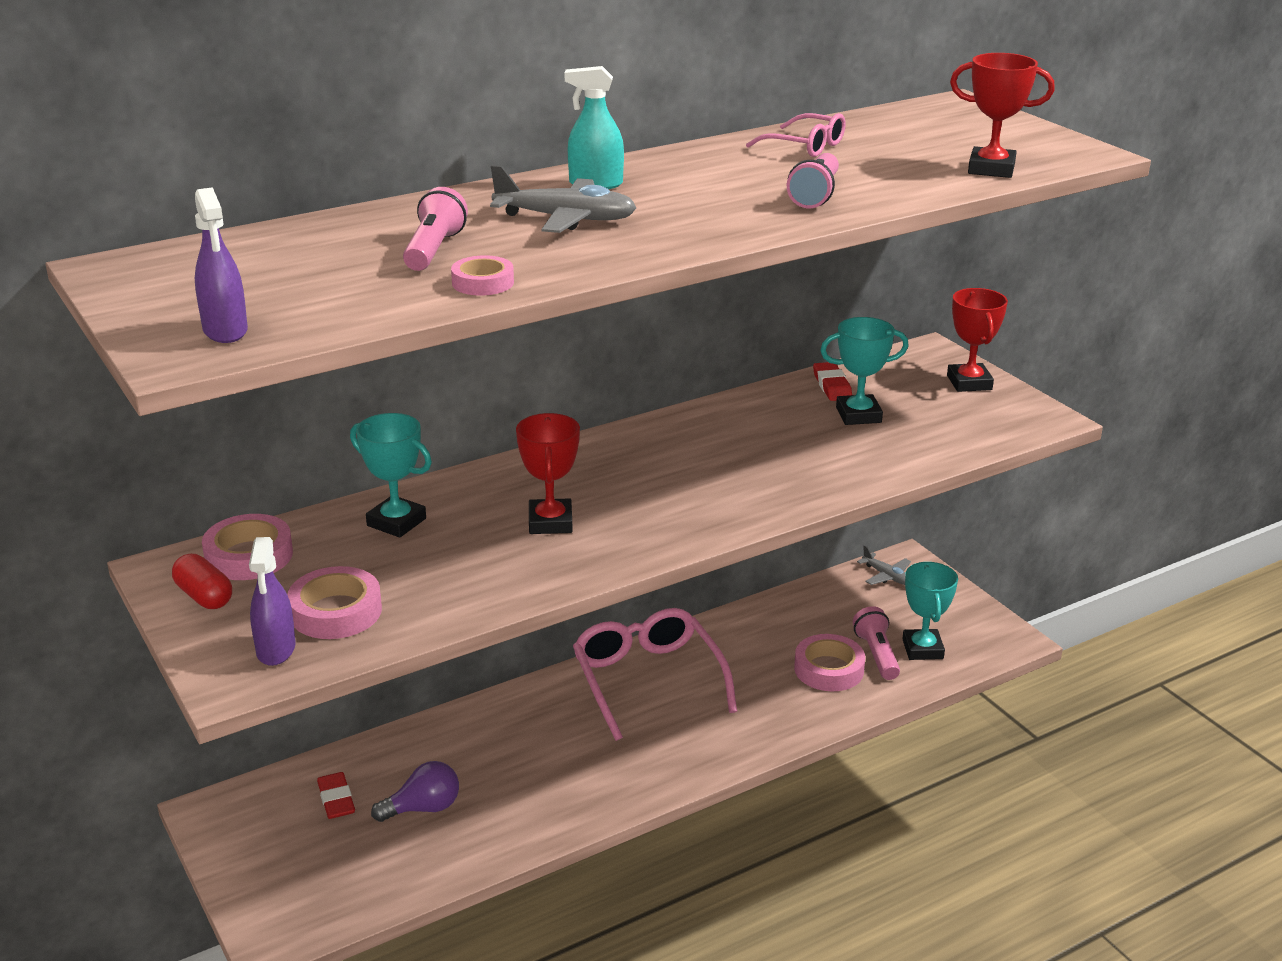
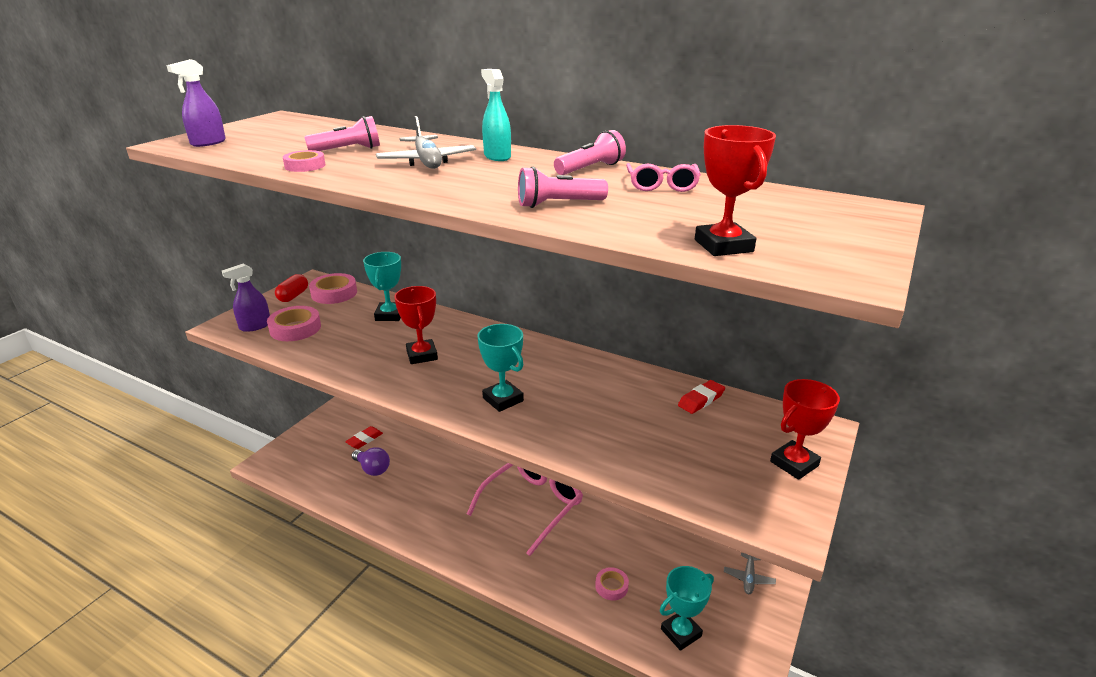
camera: 60 degrees right, 0 degrees up
red trophy [516,413,580,534] -> red trophy turned 75 degrees counterclockwise [394,286,438,364]
pink tape [794,634,865,691] -> pink tape [595,567,629,600], size x0.62
turquoise trophy [820,317,909,425] -> turquoise trophy moved to [478,324,524,412]
pink flashlight [853,606,900,680] -> pink flashlight moved to [554,130,626,175]

